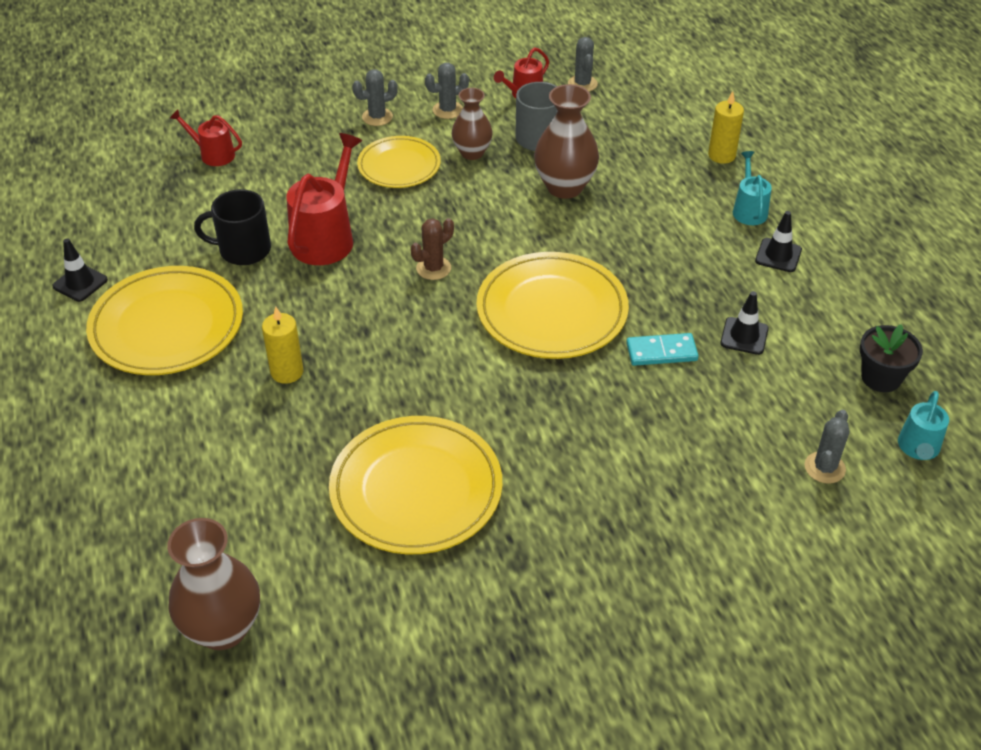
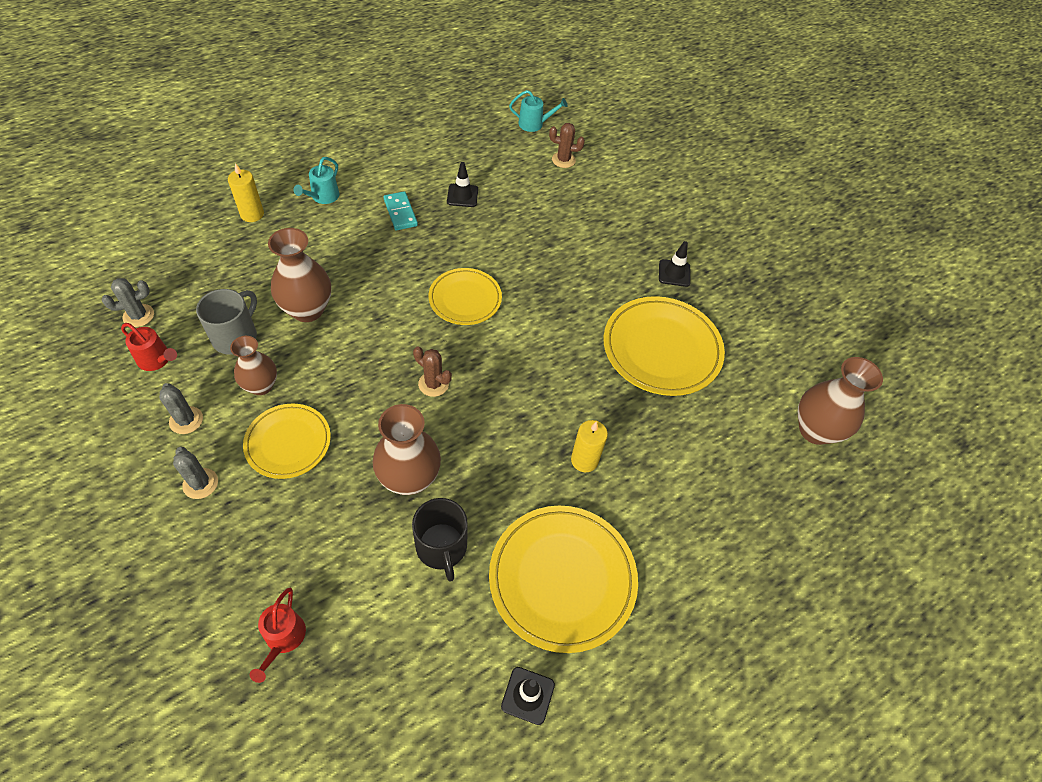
camera: 110 degrees left, 10 degrees up
red watering can [286,133,362,265] -> brown vase [373,404,441,495]
yellow plate [476,252,629,359] -> yellow plate [429,268,502,325], size x0.62
turquoise domino [626,333,699,366] -> turquoise domino moved to [383,191,418,230]
turquoise watering can [733,151,772,225] -> turquoise watering can turned 45 degrees counterclockwise [293,157,340,204]
black traffic cone [755,211,802,272] -> black traffic cone moved to [659,241,690,287]
grey cactus [805,410,850,483] -> brown cactus [549,123,585,168]
black flower pot [860,324,923,392] -> none

